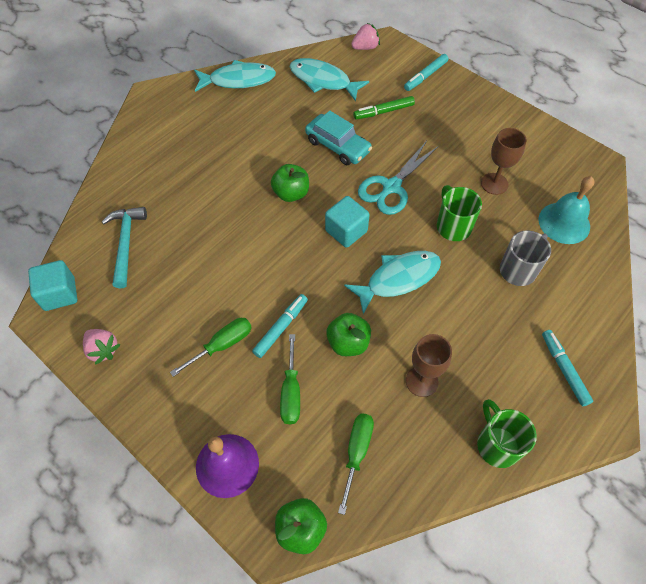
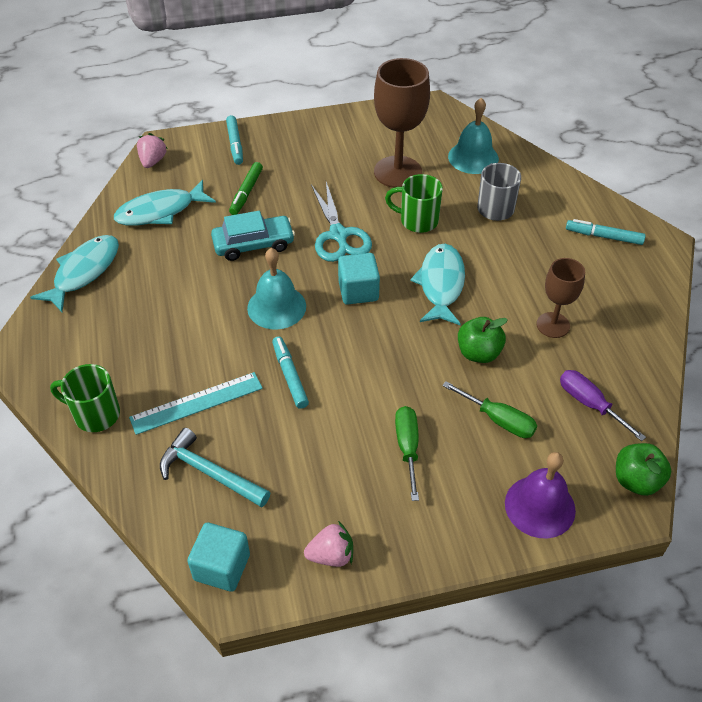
camera: 55 degrees left, 10 degrees down
turquoise marker [252,294,308,358] -> turquoise marker moved to [272,336,309,409]
green apple [271,164,309,202] -> turquoise bell [247,248,306,330]
green screwdriver [338,413,374,515] -> purple screwdriver [560,370,646,441]
green mug [477,399,537,468] -> green mug moved to [50,364,120,432]
brown goblet [481,128,527,195] -> brown goblet [374,58,430,188], size x1.70
none -> turquoise ruler [129,372,263,435]

